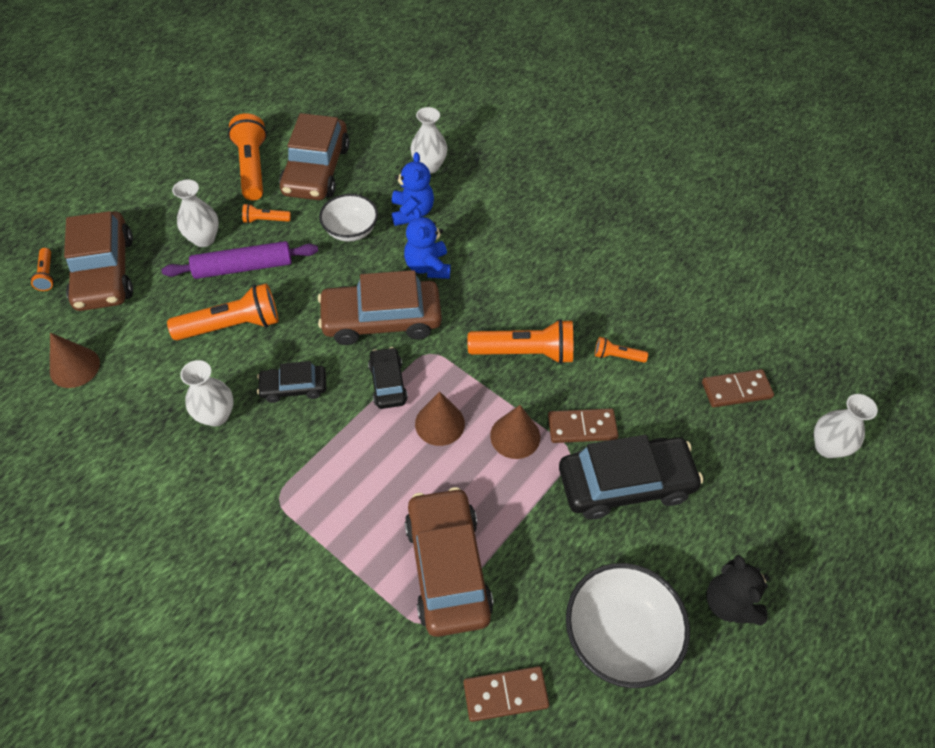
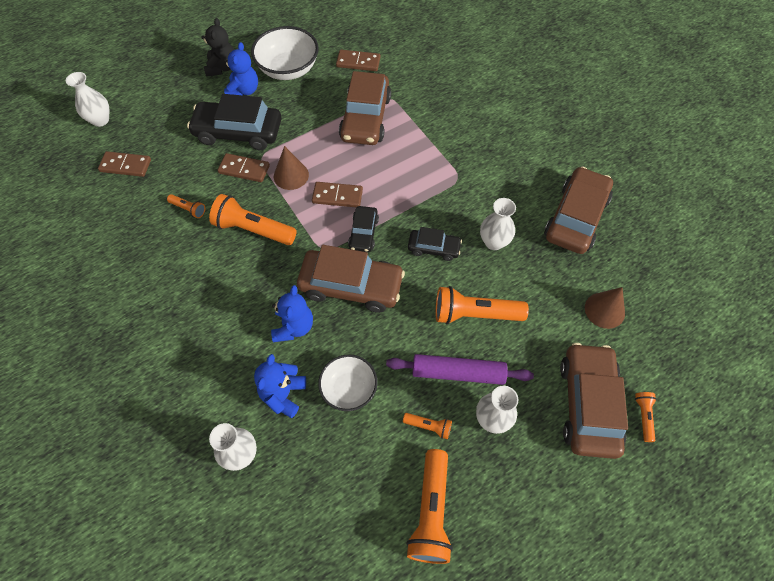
camera: 160 degrees left, 5 degrees up
brown car [279,113,350,200] -> brown car moved to [544,166,613,254]
brown cone [415,391,465,446] -> brown domino [312,182,363,208]
none -> blue teddy bear [224,42,258,95]

